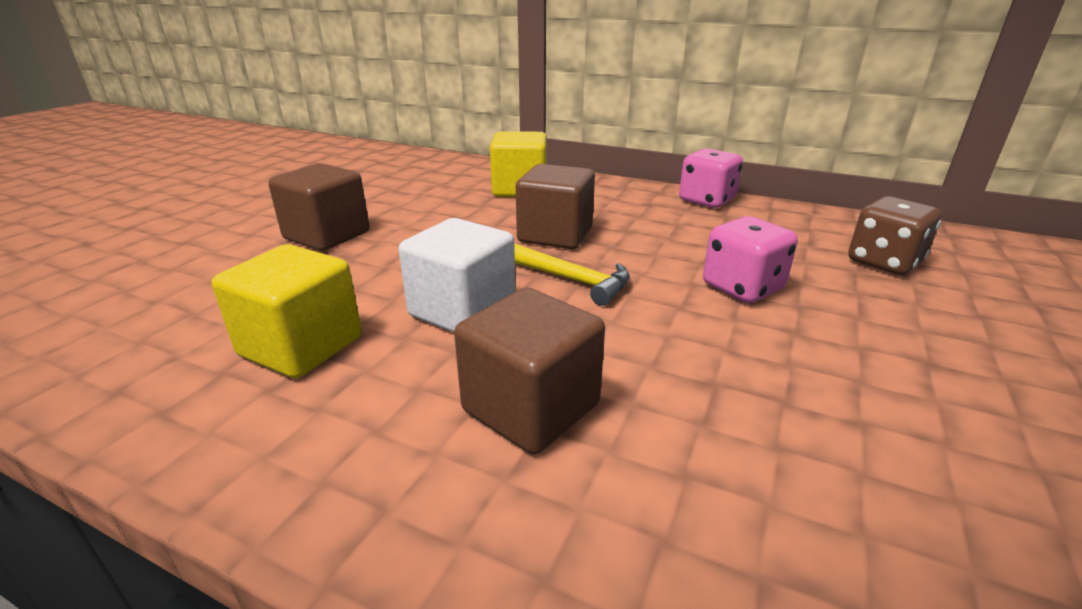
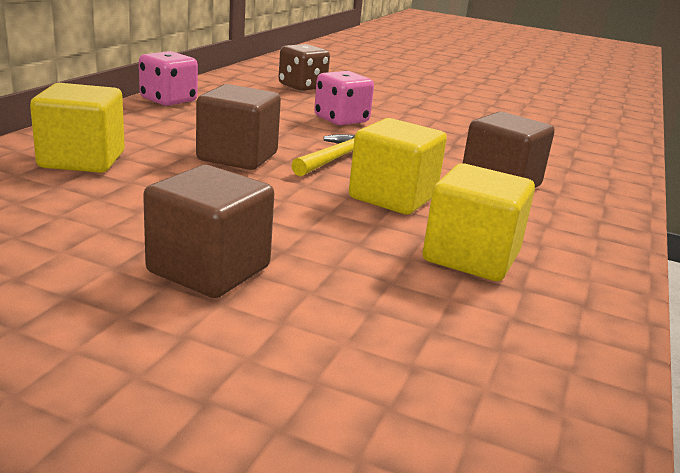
camera: 95 degrees left, 5 degrees down
white cube [398,218,516,333] -> yellow cube [349,118,447,215]

